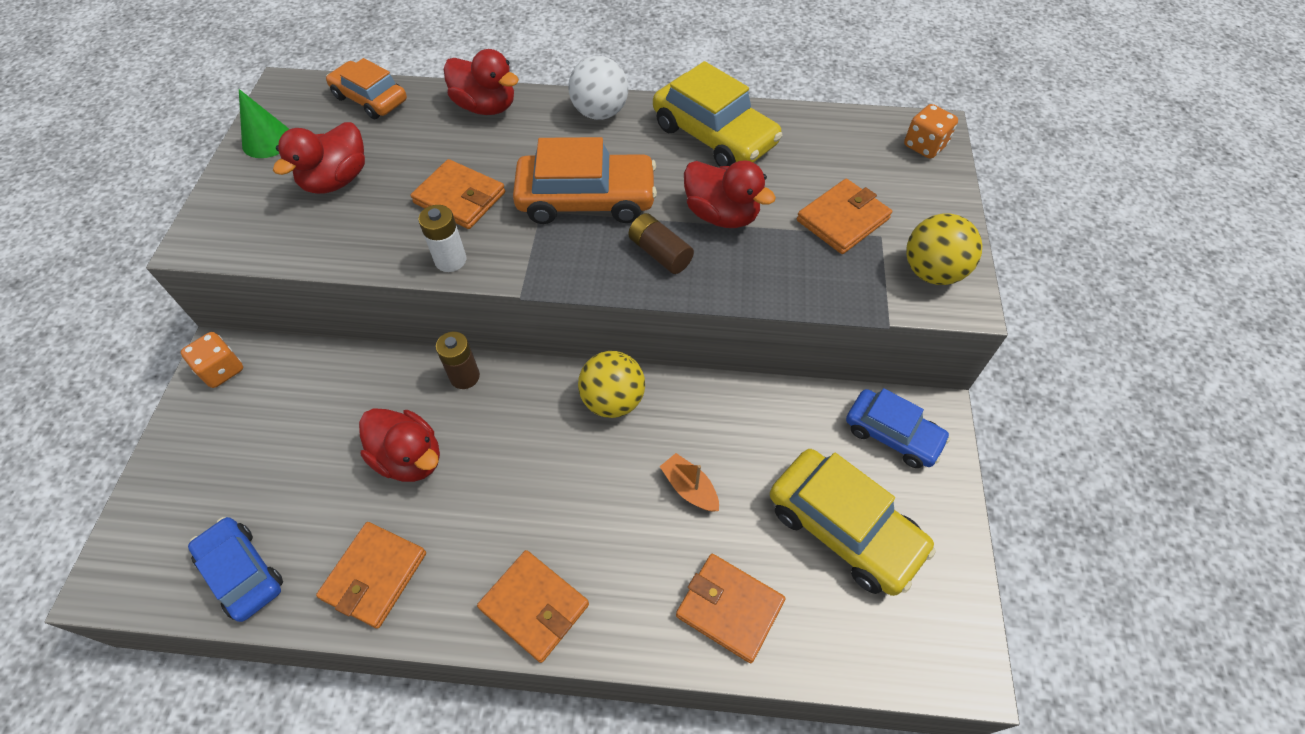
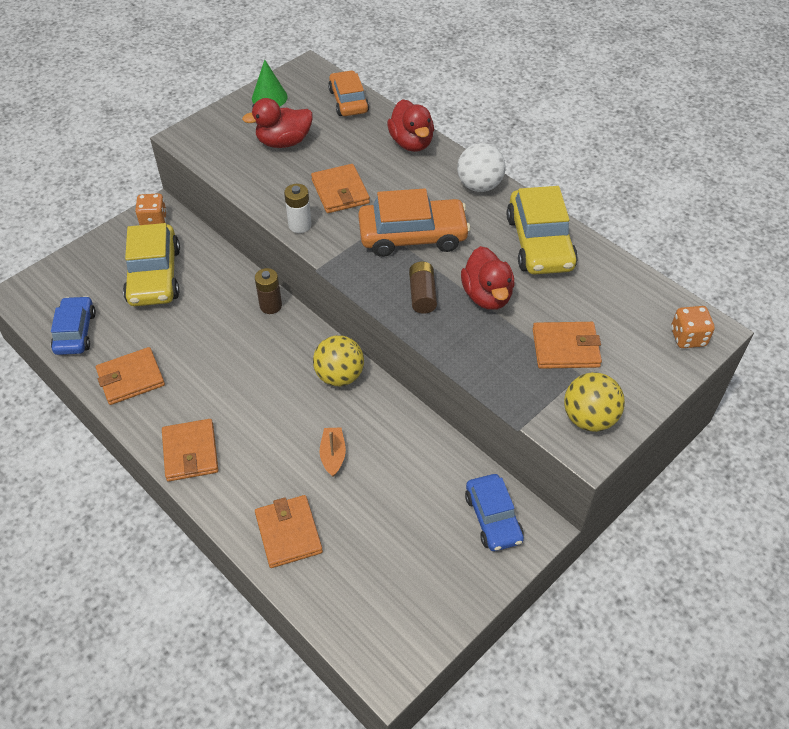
camera: 40 degrees right, 5 degrees down
red duck [359,408,440,482] -> none
orange car [513,137,657,224] -> orange car turned 45 degrees counterclockwise [358,188,470,257]
yellow car [770,449,936,596] -> yellow car moved to [123,223,180,306]

